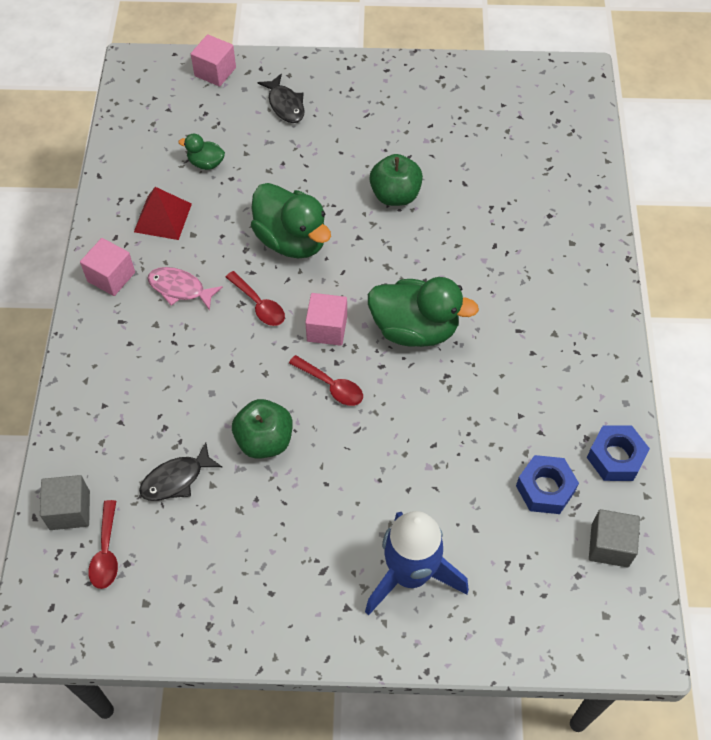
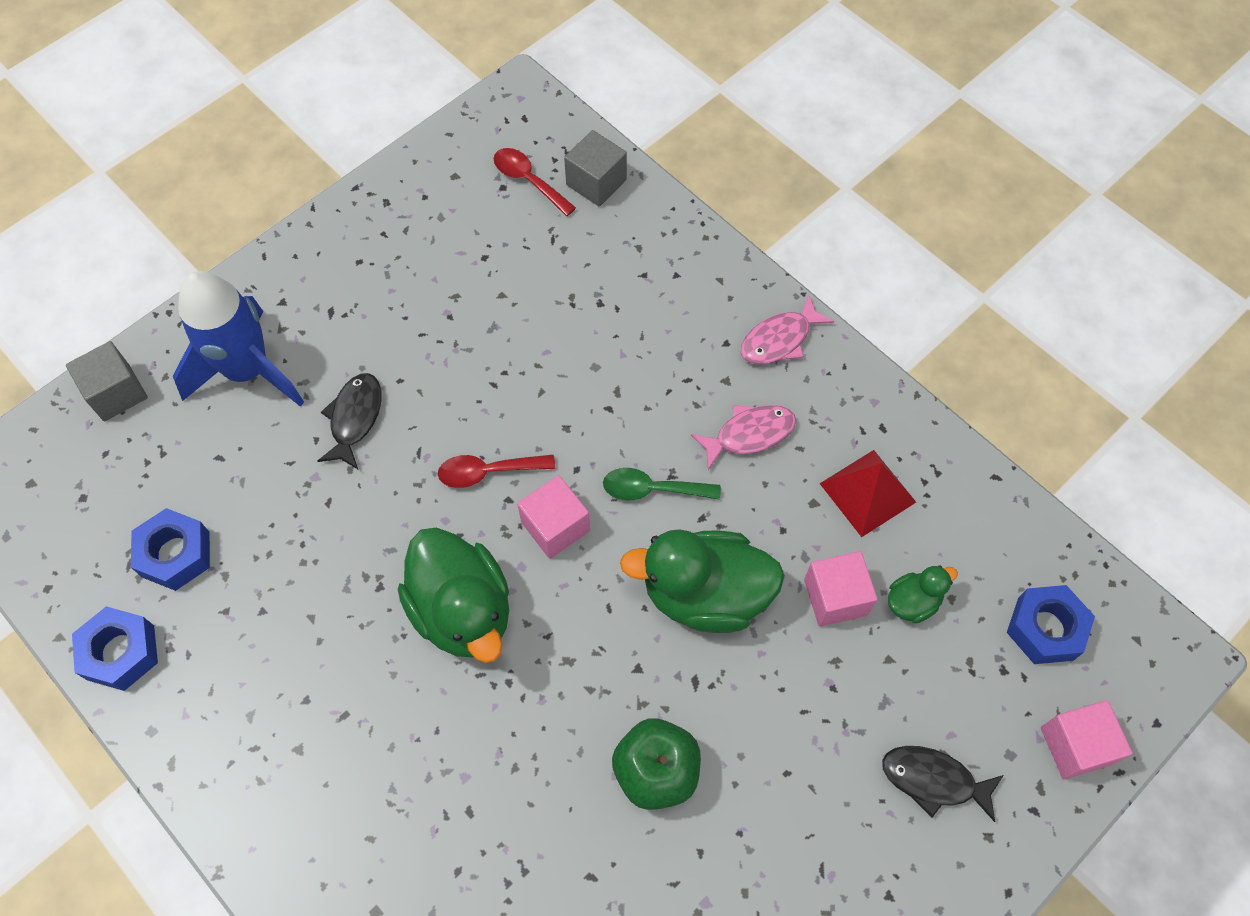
camera: 135 degrees right, 5 degrees up
pink cube [80,238,135,296] -> pink cube moved to [804,551,878,627]
black fish [139,442,222,501] -> black fish moved to [317,373,382,469]
red spoon [226,271,285,326] -> green spoon [603,468,721,501]
green apple [232,399,292,459] -> none
green duck [368,277,479,347] -> green duck turned 90 degrees counterclockwise [398,527,509,663]
grey cube [589,509,640,567] -> grey cube moved to [66,341,148,421]
none -> pink fish [741,294,834,365]
none -> blue nut [1007,585,1095,664]

